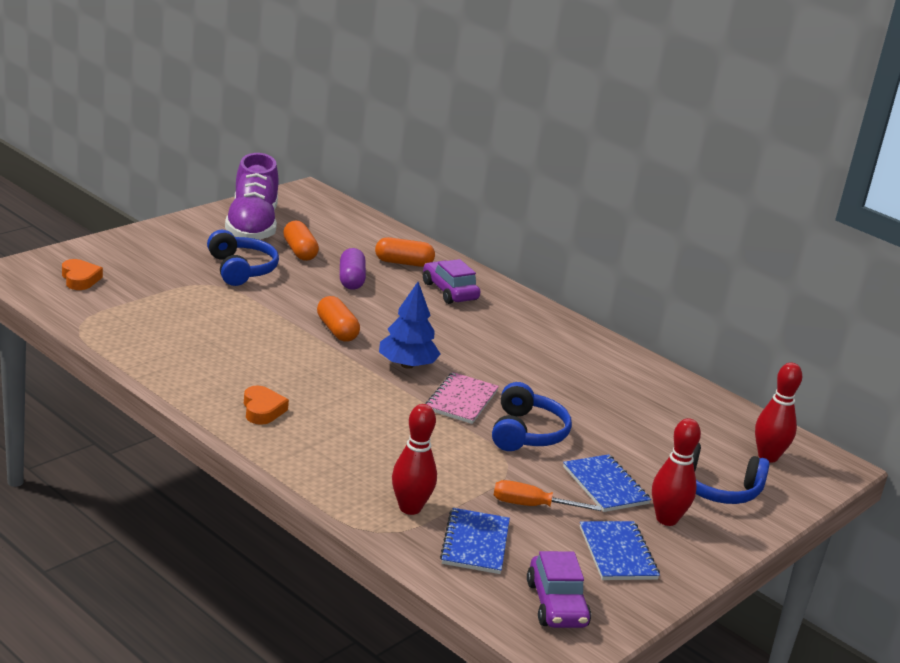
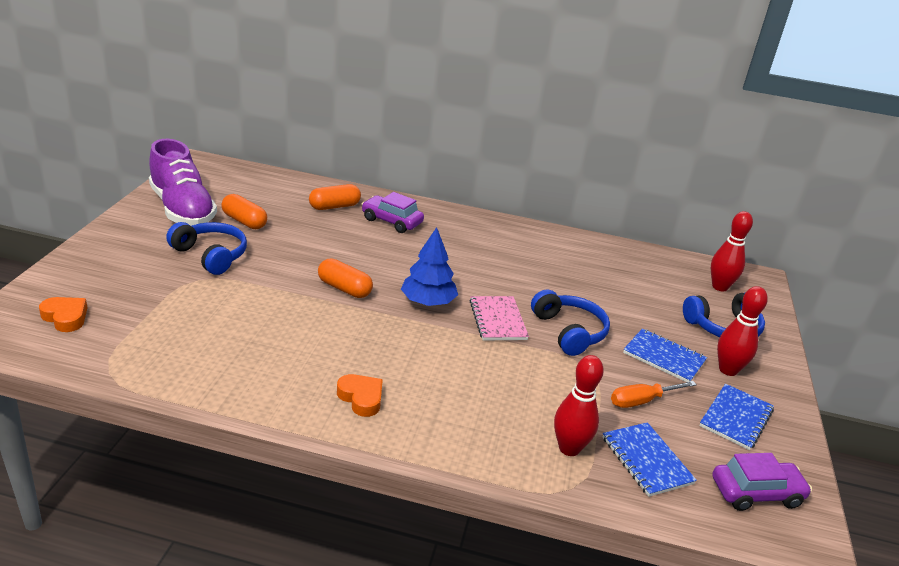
camera: 30 degrees left, 5 degrees up
purple capsule [340,248,366,290] -> none
purple car [527,551,591,628] -> purple car turned 60 degrees counterclockwise [712,453,812,511]
blue notebook [580,521,660,580] -> blue notebook turned 75 degrees clockwise [699,384,774,450]

